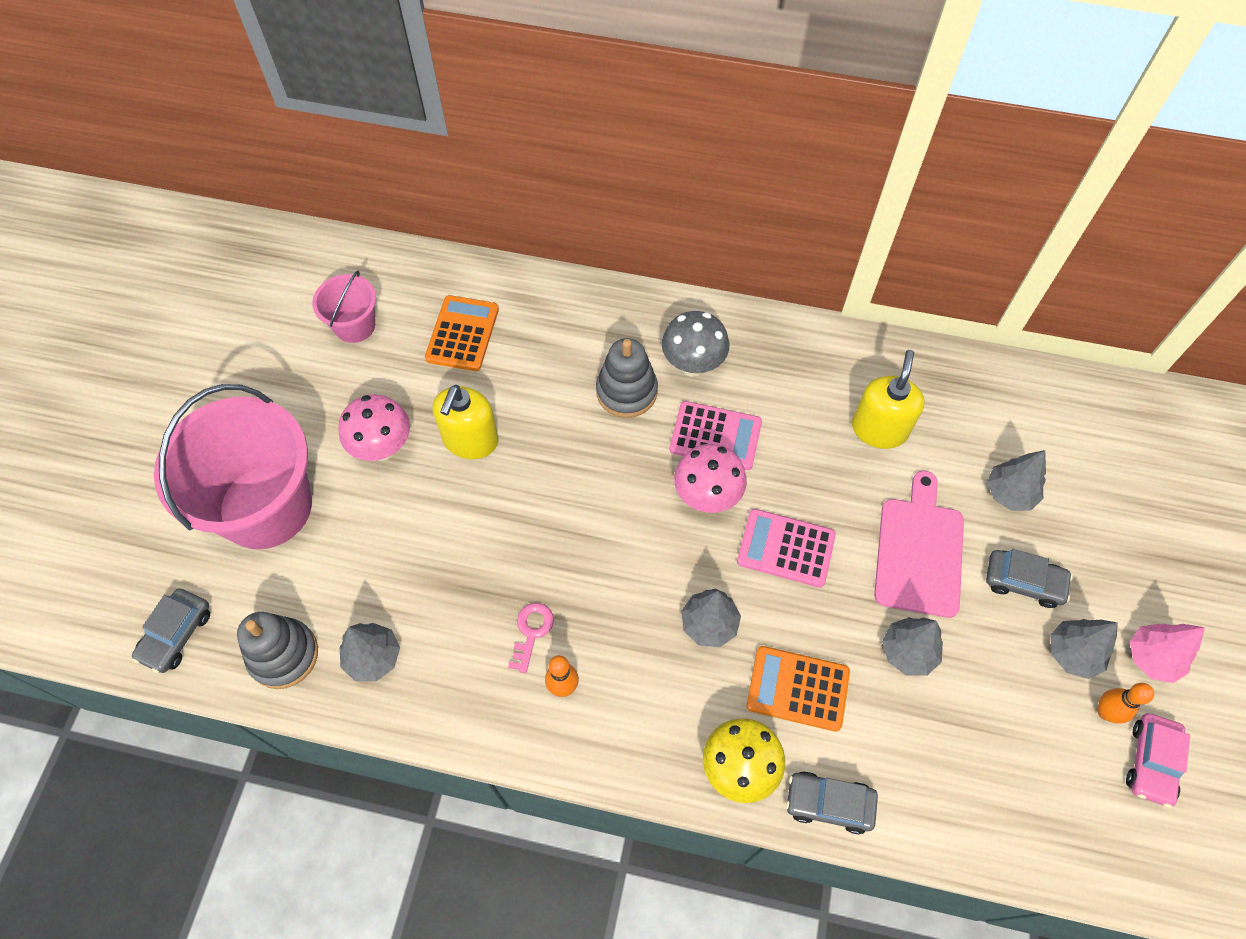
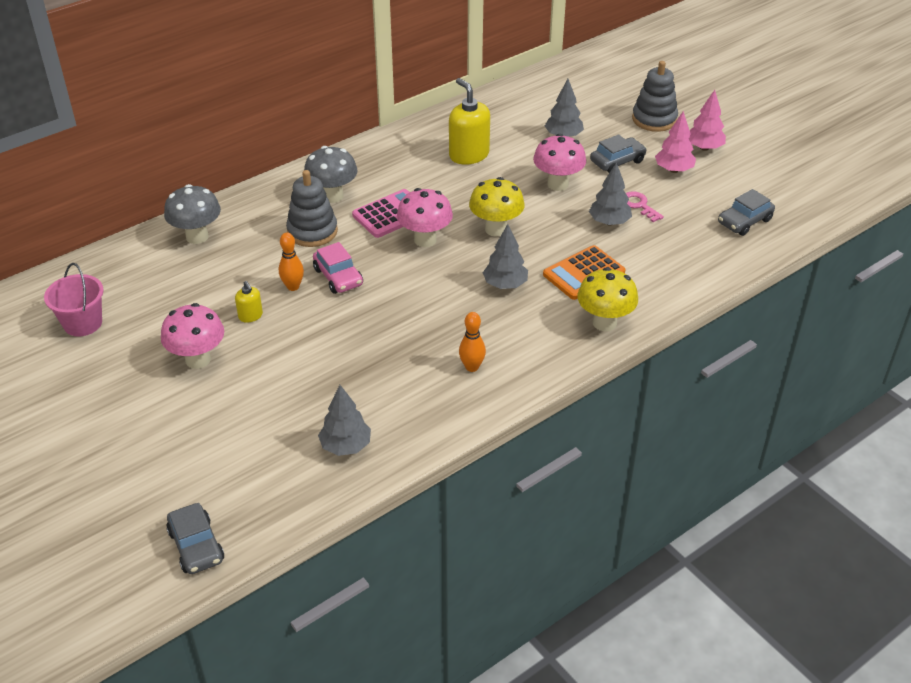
camera: 50 degrees left, 20 degrees down
pink bucket [154,384,312,549] -> none
grey stacking toy [237,612,318,689] -> grey stacking toy moved to [632,61,678,132]
orange calculator [425,295,499,371] -> none
yellow soap dispenser [433,385,499,459] -> yellow soap dispenser [235,281,263,323], size x0.50
pink key [508,603,554,673] -> pink key moved to [626,191,664,222]
pink calculator [737,509,836,588] -> yellow mushroom [469,177,525,236]
grey car [786,771,878,834] -> grey car moved to [718,189,775,236]
pink cutting board [874,471,964,618] -> pink mushroom [533,134,586,191]
grey tree [1050,619,1118,679] -> pink tree [655,111,696,173]
orange bowling pin [1097,683,1154,724] -> orange bowling pin moved to [279,232,304,291]
pink car [1126,713,1190,808] -> pink car moved to [313,242,363,294]
none -> grey mushroom [164,184,221,244]

